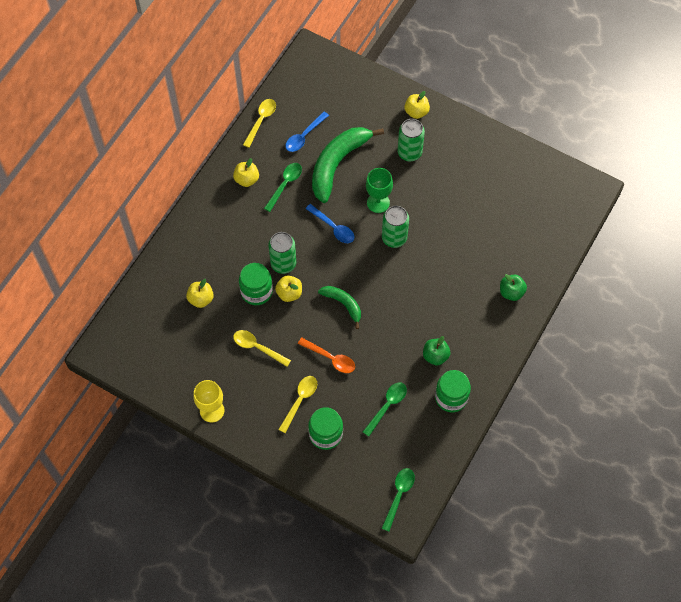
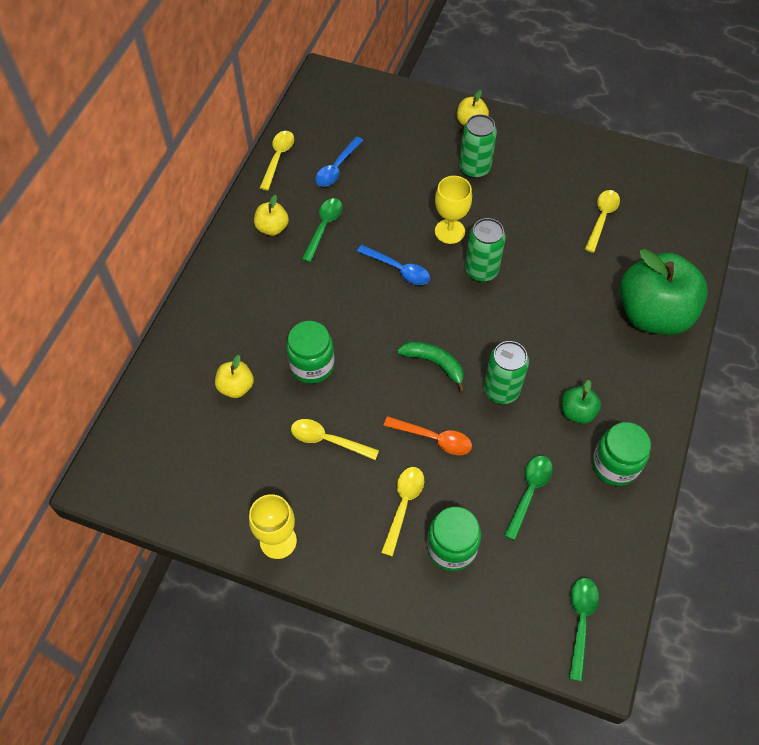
camera: 10 degrees left, 5 degrees down
green can [268,232,296,274] -> green can moved to [484,341,529,404]
yellow apple [275,275,302,302] -> none
green banana [312,127,384,203] -> none
green goblet [366,168,393,213] -> yellow goblet [435,176,472,244]
green apple [500,274,527,301] -> green apple [620,249,708,335], size x2.26
none -> yellow spoon [585,190,620,253]

